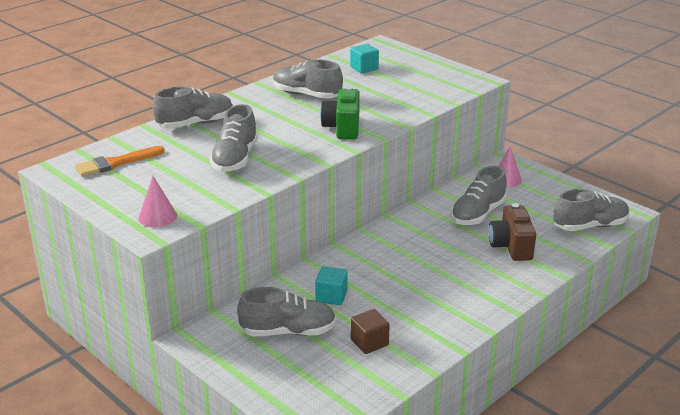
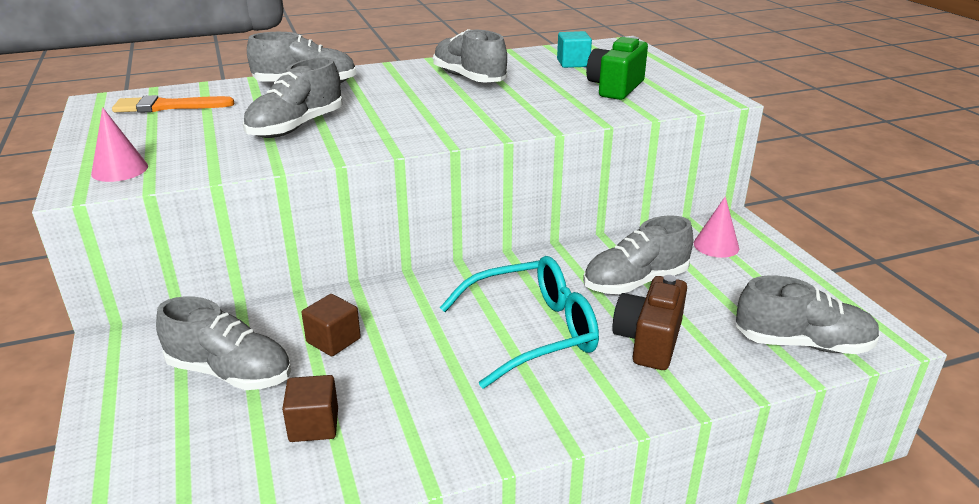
camera: 25 degrees right, 0 degrees up
turquoise cube [315,266,348,305] -> brown cube [302,294,361,356]
green camera [320,87,360,139] -> green camera moved to [586,37,648,100]
none -> turquoise glasses [440,256,599,389]

